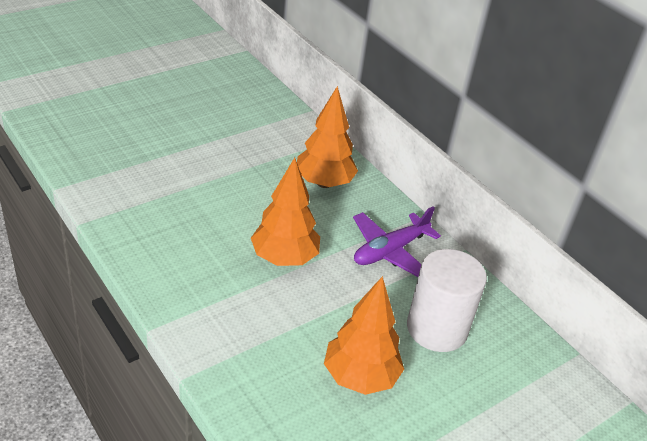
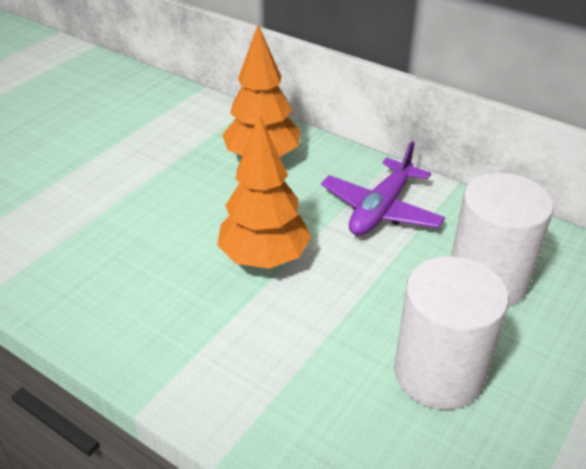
camera: 15 degrees left, 0 degrees up
orange tree [324,276,404,395] -> white cylinder [394,256,509,410]

